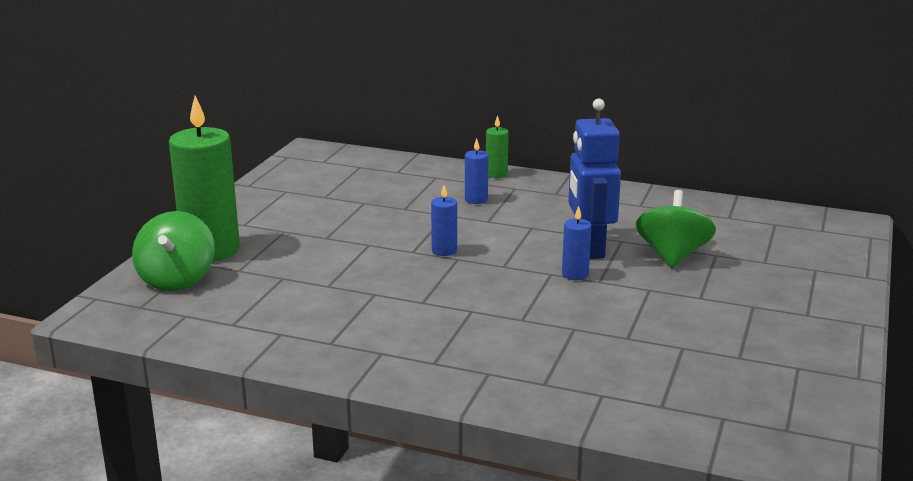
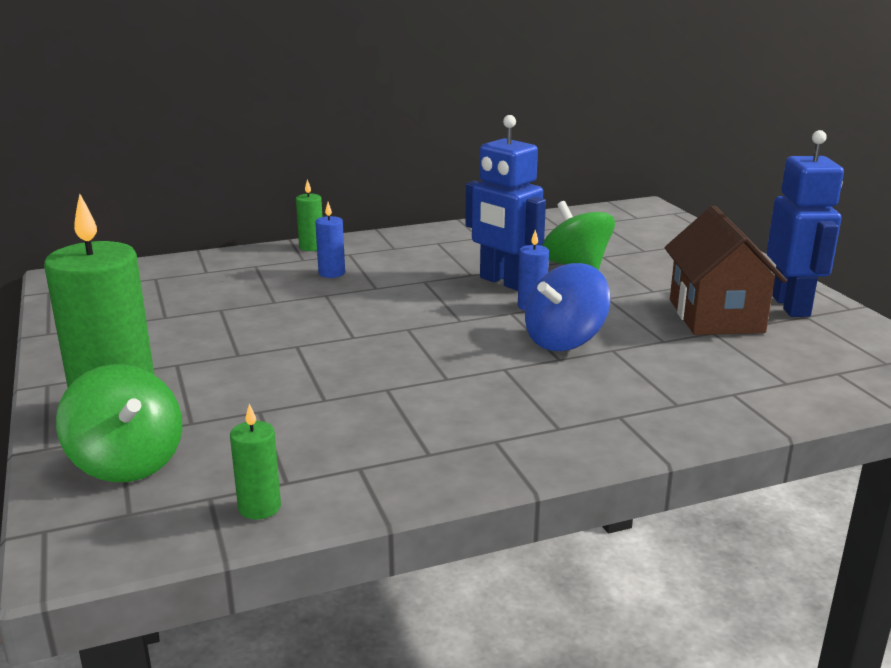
camera: 40 degrees left, 0 degrees up
blue candle [431,185,457,256] -> none
none -> green candle [230,404,281,520]
none -> blue spinning top [525,263,610,351]
none -> brown house [664,206,787,335]
none -> blue robot [767,130,844,317]

